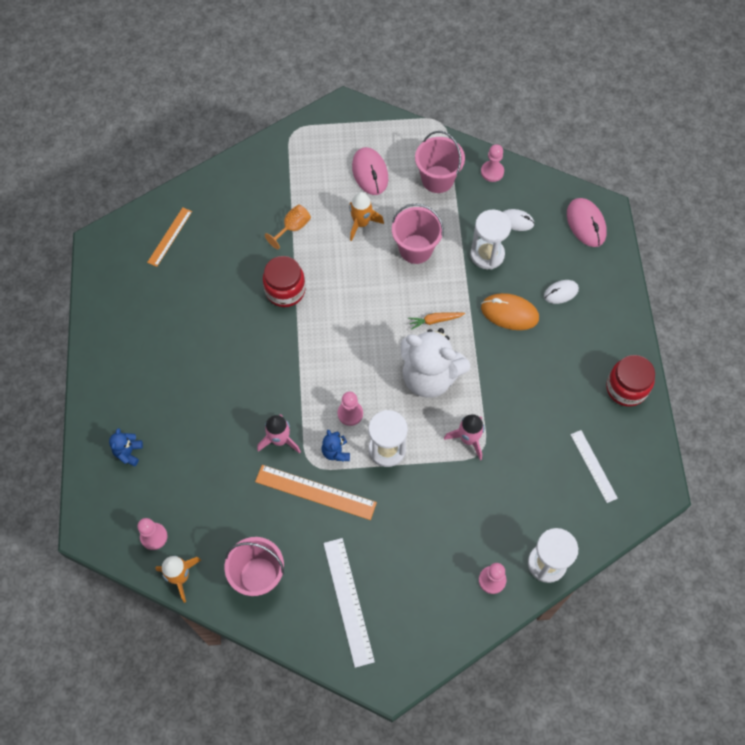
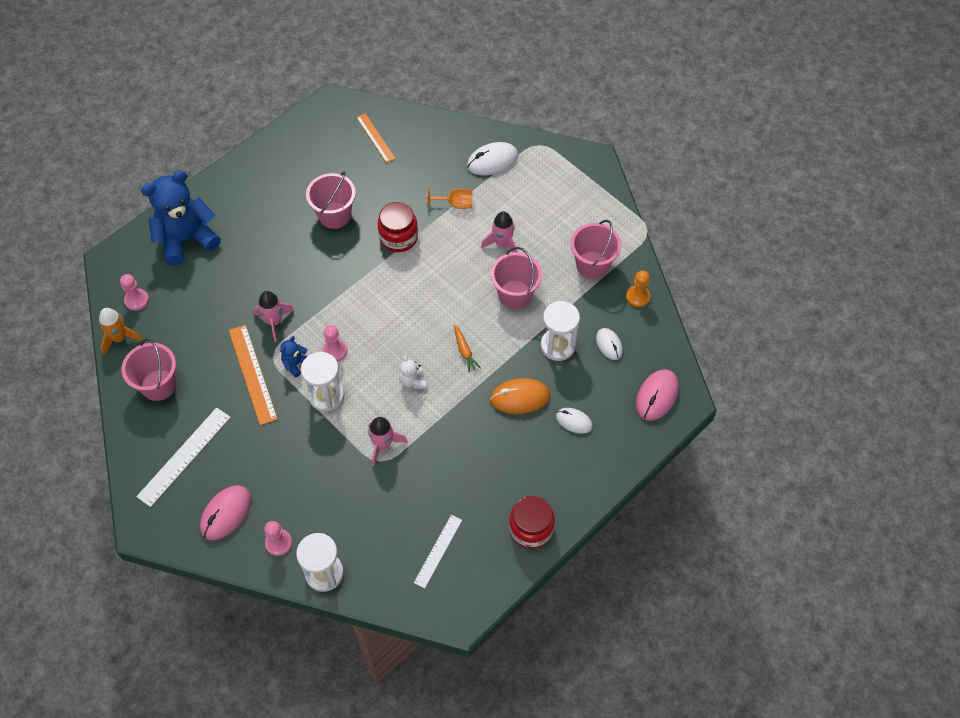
camera: 50 degrees right, 5 degrees down
blue teddy bear [109,428,143,466] -> blue teddy bear [141,171,221,266], size x2.35
orange ruler [147,207,192,267] -> orange ruler turned 75 degrees clockwise [356,113,396,163]
orange rocket [349,192,384,241] -> pink rocket [481,211,518,252]
pink mouse [352,147,388,195] -> pink mouse moved to [200,485,251,540]
white teddy bear [401,328,471,398] -> white teddy bear [399,356,427,389], size x0.43
orange carrot [408,312,465,330] -> orange carrot turned 150 degrees counterclockwise [454,324,481,373]
pink pawn [481,144,504,182] -> orange pawn [626,271,650,307]
orange mouse [481,293,539,330] -> orange mouse turned 75 degrees counterclockwise [490,378,550,414]
none -> pink bucket [306,172,356,229]
none -> white mouse [467,142,518,175]

